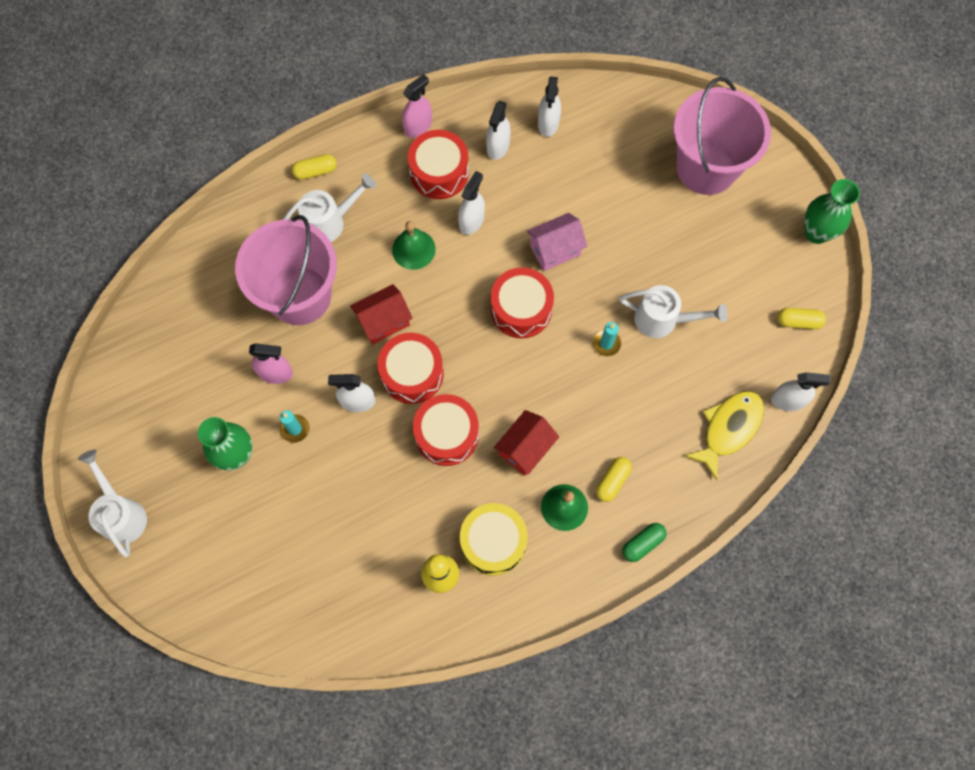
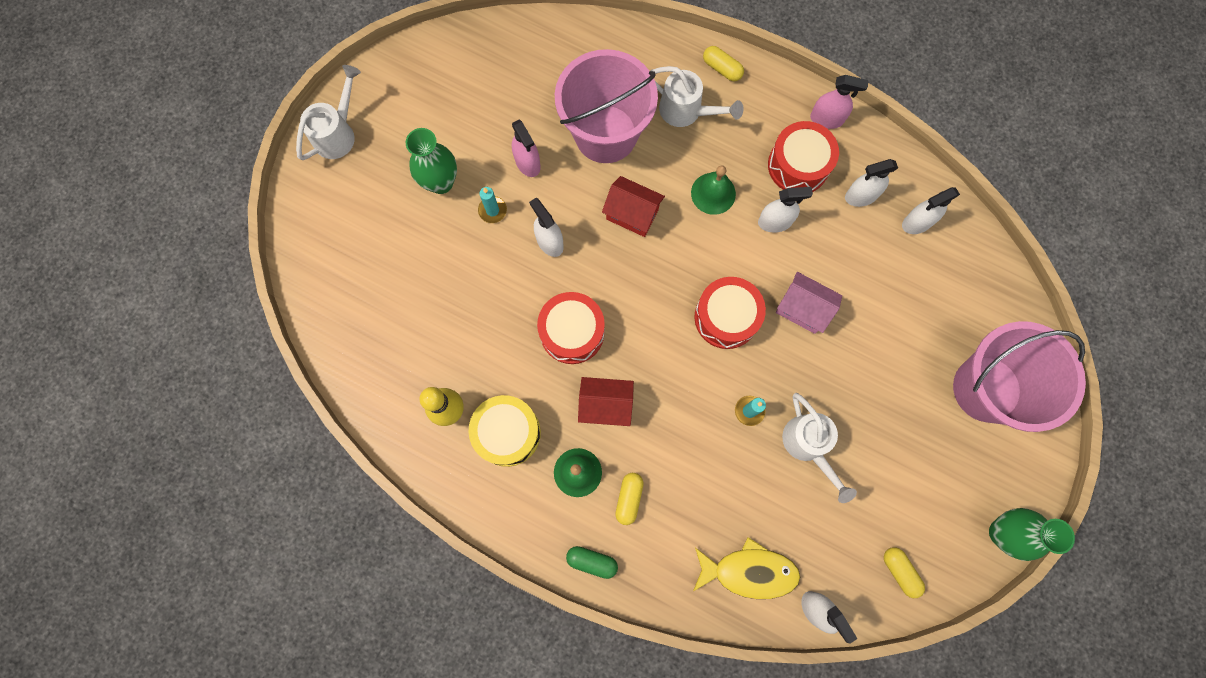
camera: 55 degrees right, 5 degrees up
red drum [378,333,444,404] -> none
yellow capsule [596,457,632,502] -> yellow capsule turned 75 degrees counterclockwise [615,473,644,525]

